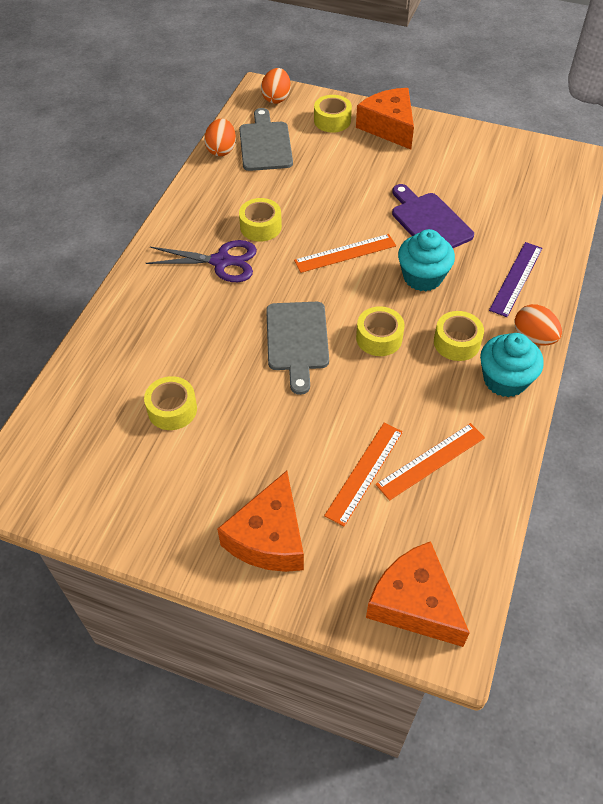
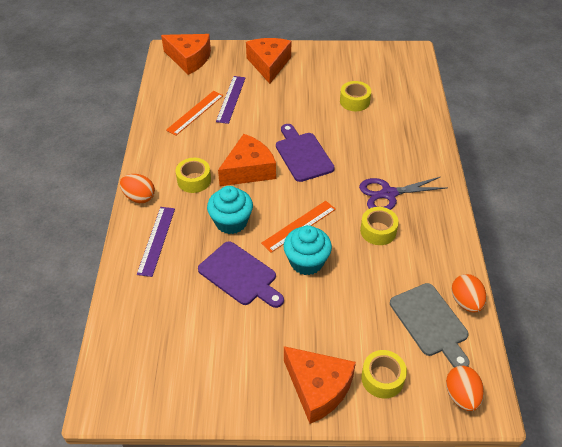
camera: 160 degrees right, 5 degrees down
grey cutting board [266,302,329,395] -> purple cutting board [276,124,335,182]
orange ruler [324,423,403,526] -> purple ruler [216,76,246,124]
yellow tape [356,306,405,356] -> orange cheese [218,134,276,186]
turquoise cupcake [480,333,544,397] -> turquoise cupcake moved to [283,225,332,275]

